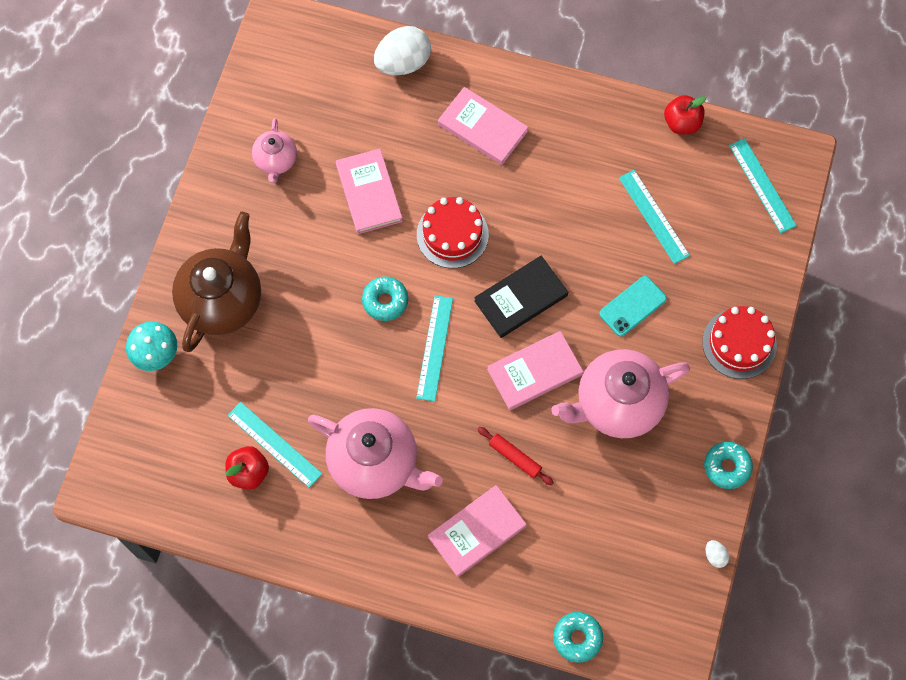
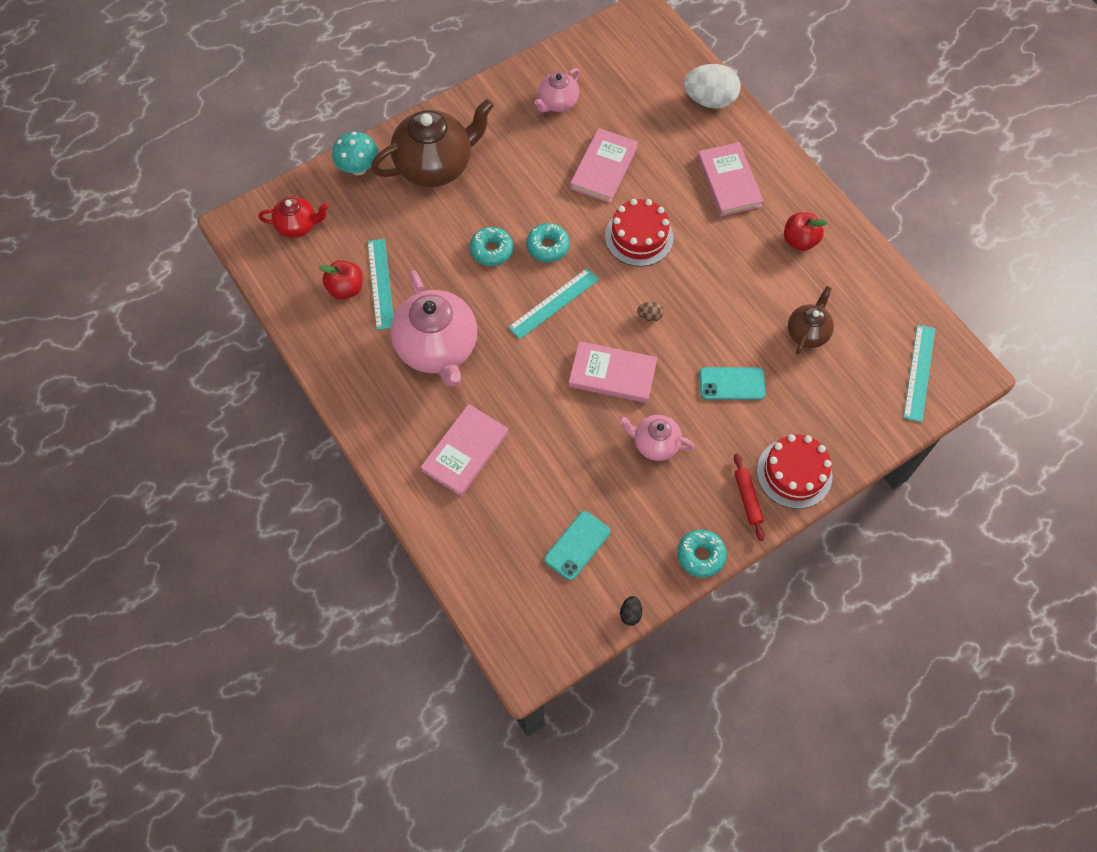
camera: 40 degrees right, 5 degrees down
pink book [428,485,526,577] -> pink book turned 60 degrees counterclockwise [420,404,508,496]
black book [474,256,568,338] -> brown egg [637,302,664,322]
red rolling pin [477,427,554,486] -> red rolling pin moved to [734,453,764,541]
pink teapot [552,349,690,438] -> pink teapot [619,415,695,461], size x0.53
turquoise donut [553,612,603,662] -> turquoise donut moved to [470,227,513,266]
turquoise ruler [619,170,690,264] -> brown teapot [788,286,834,355]
red apple [664,95,706,134] -> red apple moved to [784,213,827,251]
white egg [706,540,730,568] -> black egg [620,596,642,626]
none -> red teapot [258,196,329,238]
none -> turquoise phone [544,511,610,580]

